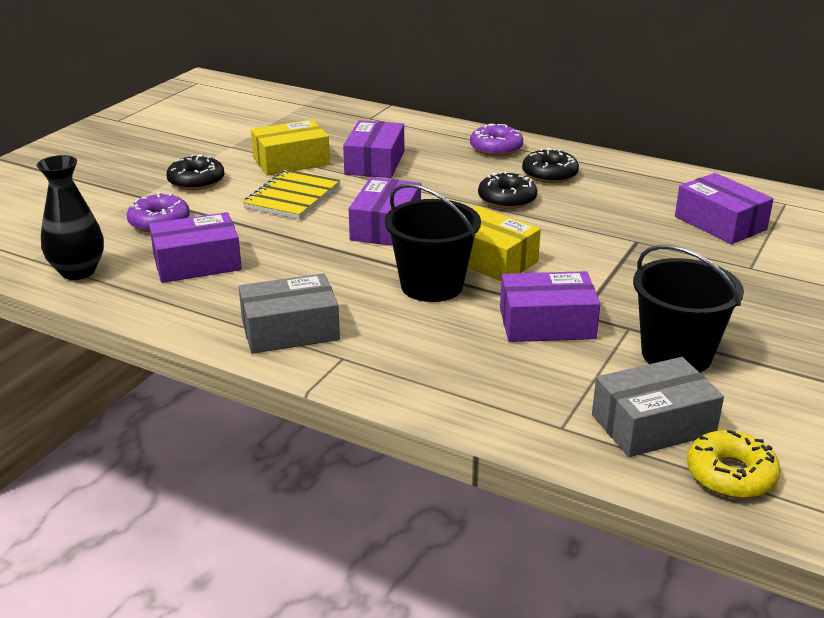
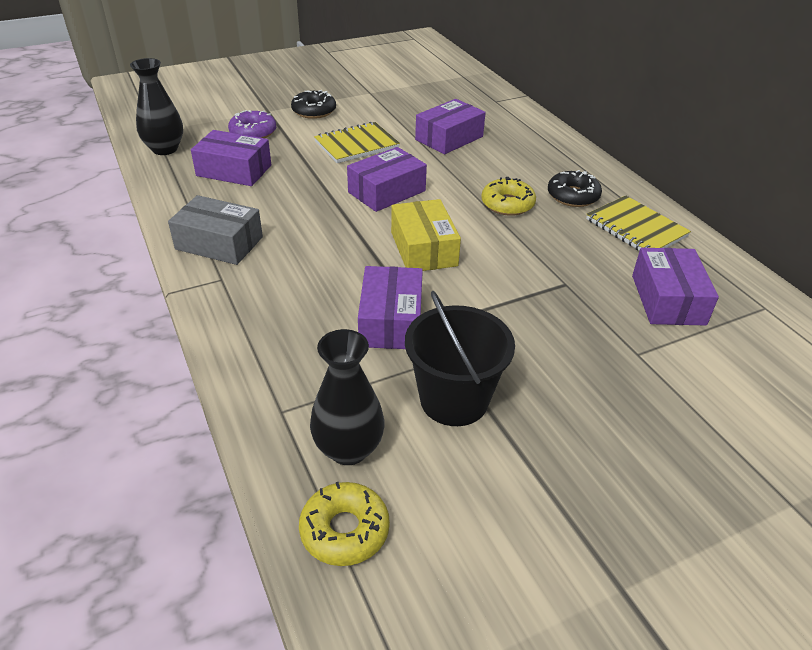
camera: 35 degrees right, 10 degrees up
yellow box [251,119,330,176] -> none
black bucket [385,183,481,302] -> none
purple donut [470,124,523,156] -> none
black donut [478,171,537,209] -> yellow donut [481,177,536,216]
purple box [500,271,600,342] -> purple box turned 60 degrees clockwise [358,266,423,349]
grey box [592,357,724,457] -> black vase [310,329,385,465]
none -> yellow notebook [586,196,691,251]

